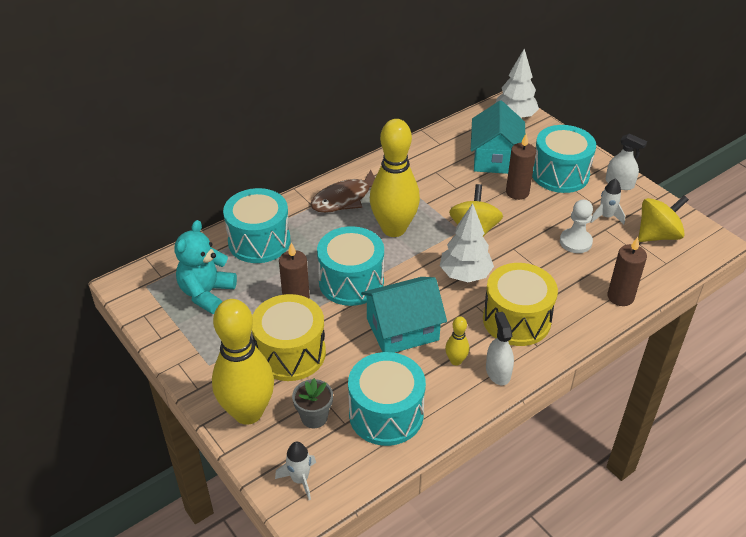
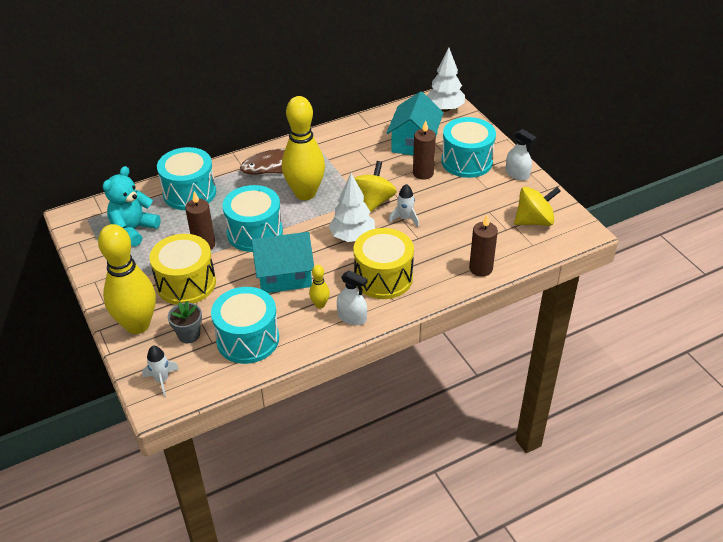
camera: 10 degrees right, 0 degrees up
white spray bottle [486,312,514,385] -> white spray bottle turned 120 degrees clockwise [337,270,368,325]
white pawn [560,199,593,253] -> none
white rocket [590,178,625,224] -> white rocket moved to [389,184,419,227]

